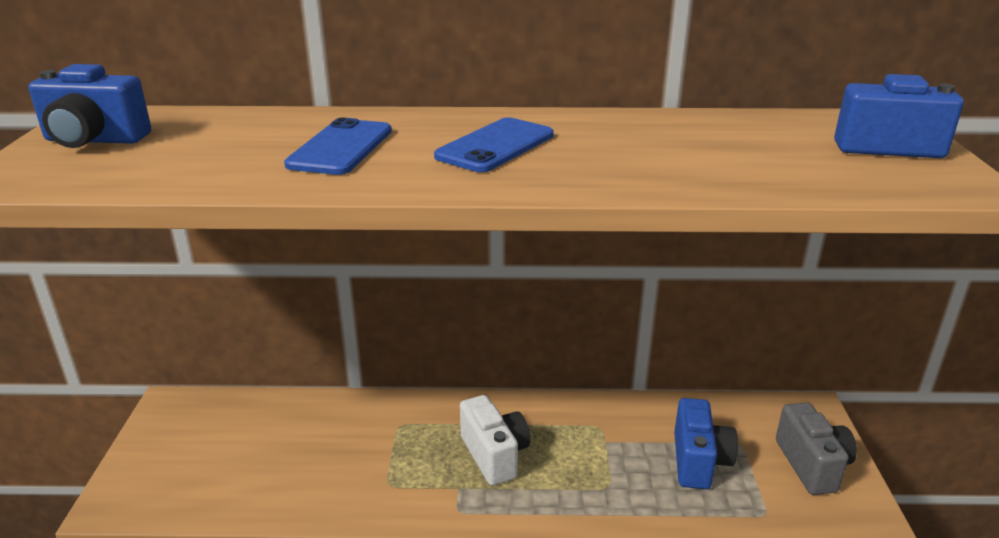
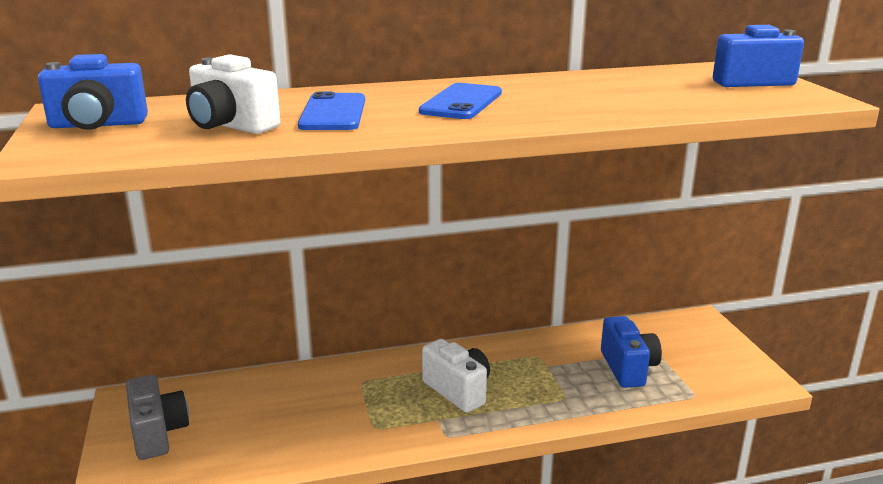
camera: 15 degrees left, 5 degrees down
grey camera [776,403,857,495] -> grey camera moved to [126,375,189,460]
none -> white camera [186,54,280,134]

